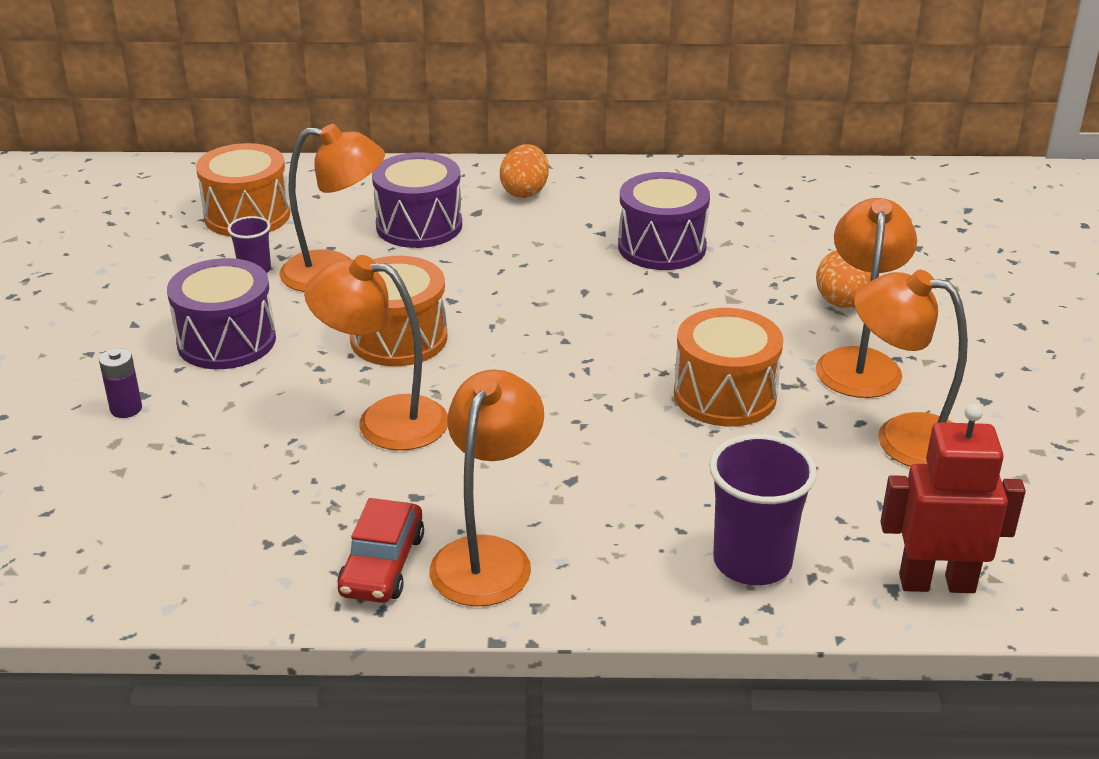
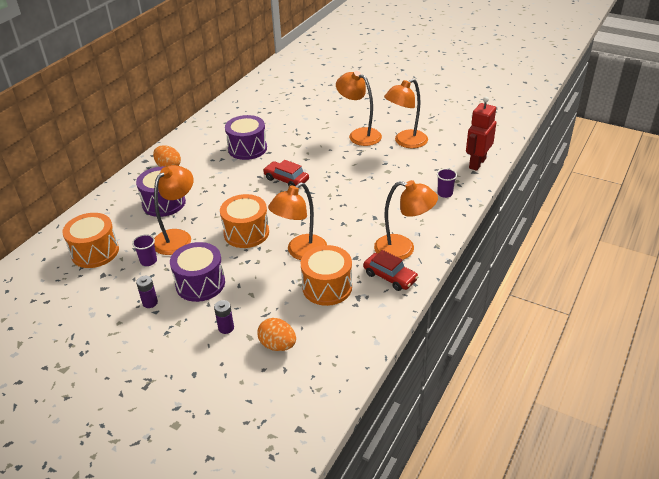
camera: 60 degrees left, 5 degrees up
orange lamp [429,370,544,607] -> orange lamp turned 150 degrees clockwise [374,180,438,260]
orange drum [674,308,784,427] -> orange drum moved to [300,245,352,306]
purple cup [709,434,817,585] -> purple cup [437,169,457,198], size x0.54
orange egg [816,250,871,308] -> orange egg moved to [257,318,296,351]
none -> purple battery [136,276,158,308]
none -> red car [263,160,309,186]

